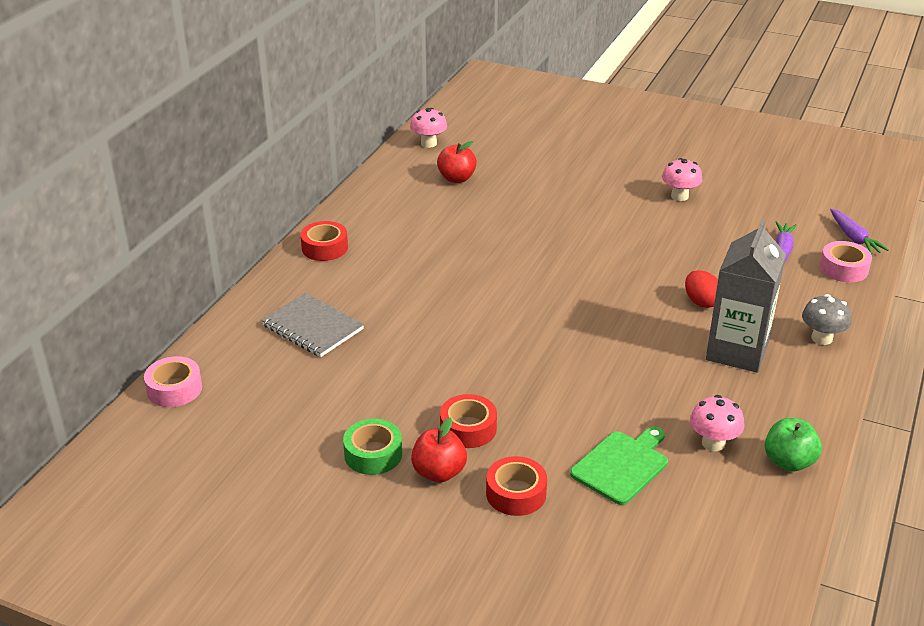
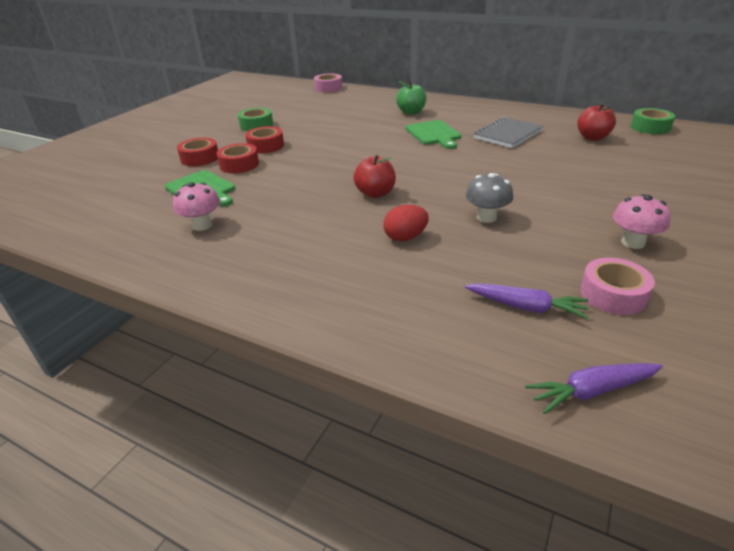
camera: 95 degrees right, 0 degrees up
grey notebook [261,293,364,357] -> grey notebook moved to [473,117,544,148]
red tape [300,221,348,261] -> red tape moved to [216,143,259,173]
pink mushroom [410,108,447,148] -> green tape [631,108,675,134]
red apple [411,417,467,483] -> red apple moved to [353,155,396,198]
grey carton [706,219,786,373] -> none
green apple [765,418,822,472] -> green apple moved to [396,81,426,115]
grey mushroom [802,294,851,345] -> grey mushroom moved to [466,173,513,223]
pink tape [820,241,872,282] -> pink tape moved to [580,258,655,315]
none -> green cutting board [405,120,461,149]

